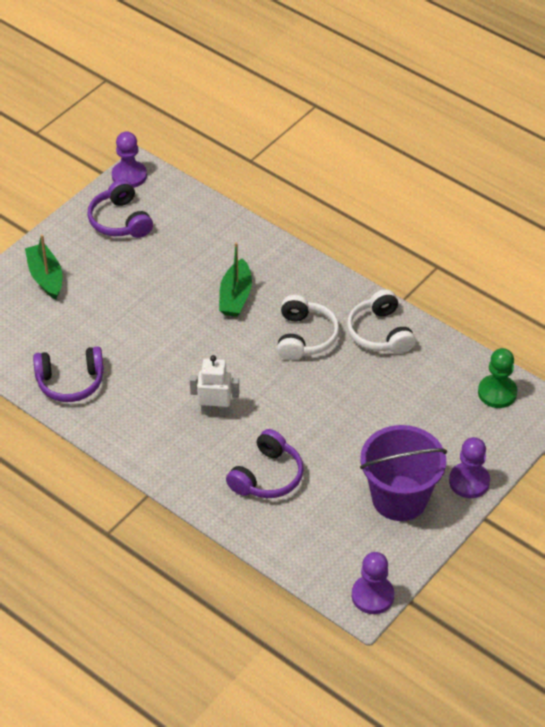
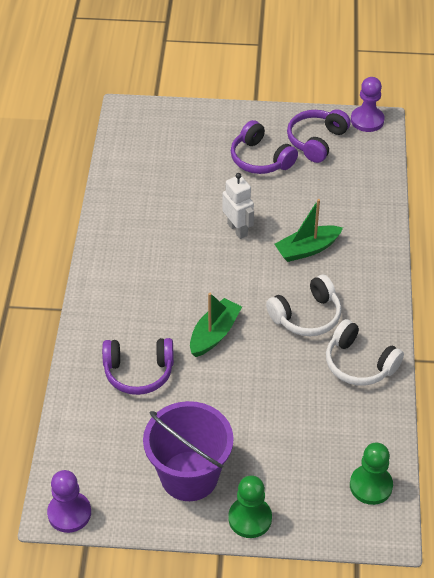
camera: 55 degrees right, 0 degrees up
green boat [25,234,62,299] -> green boat moved to [190,293,242,357]
purple headphones [33,346,104,402] -> purple headphones moved to [231,120,298,174]
white robot [190,355,239,416] -> white robot moved to [222,173,254,239]
white headphones [347,289,416,354] -> white headphones turned 90 degrees counterclockwise [326,319,404,386]
purple pawn [449,437,490,498] -> green pawn [228,475,272,538]

